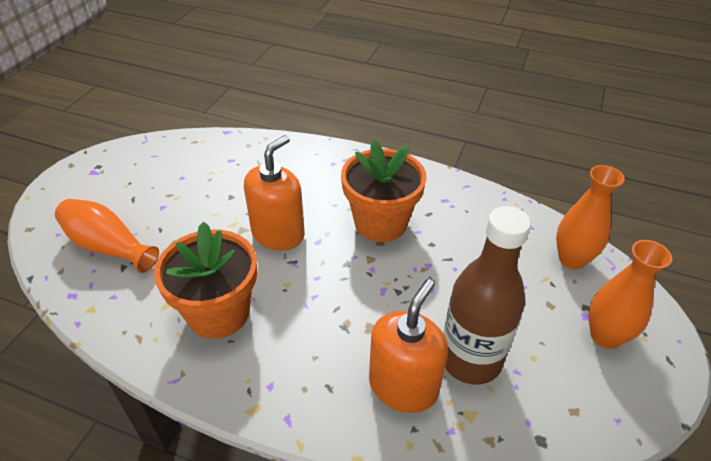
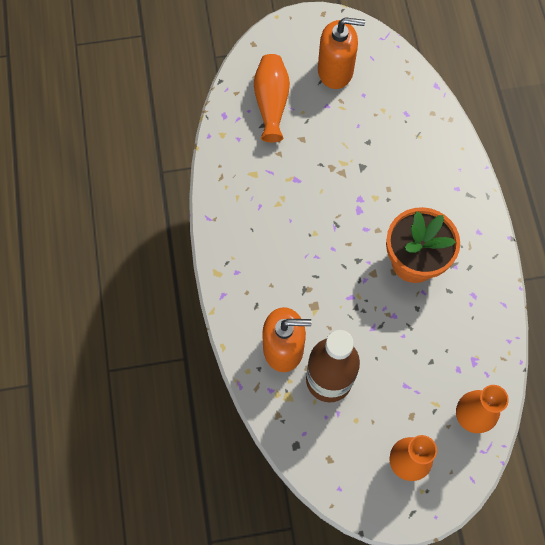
camera: 60 degrees right, 25 degrees up
orange flower pot [154,222,257,339] -> none
orange soap dispenser [244,135,305,250] -> orange soap dispenser moved to [318,17,365,89]

